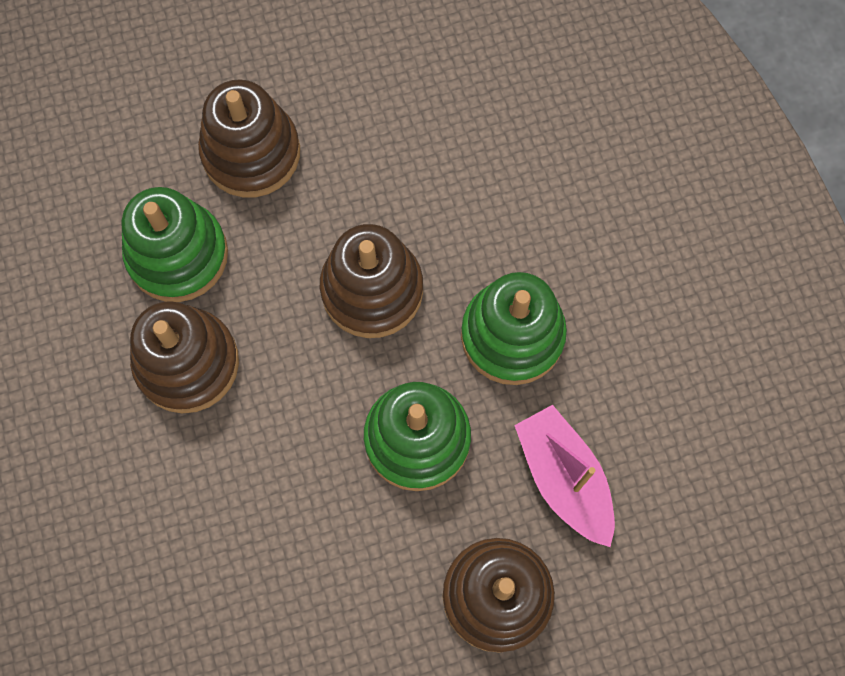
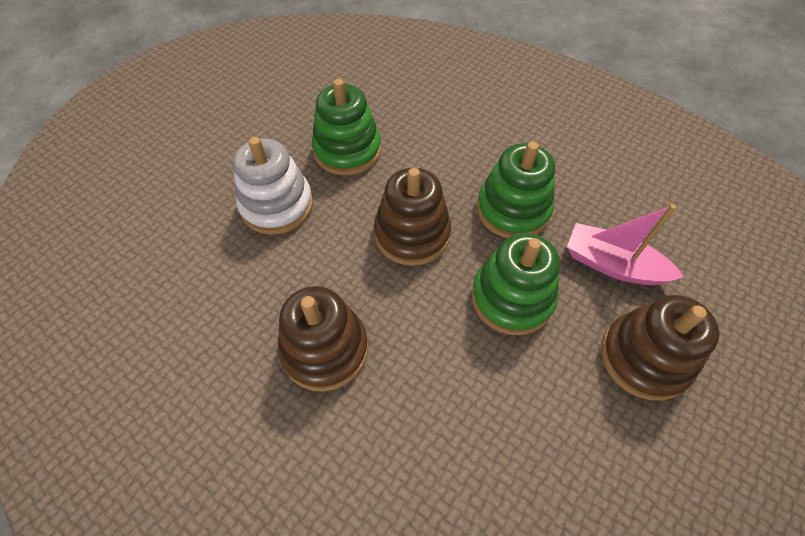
camera: 35 degrees left, 15 degrees down
green stacking toy [121,187,228,302] -> green stacking toy moved to [312,79,381,175]
brown stacking toy [198,79,300,197] -> white stacking toy [233,137,313,235]

